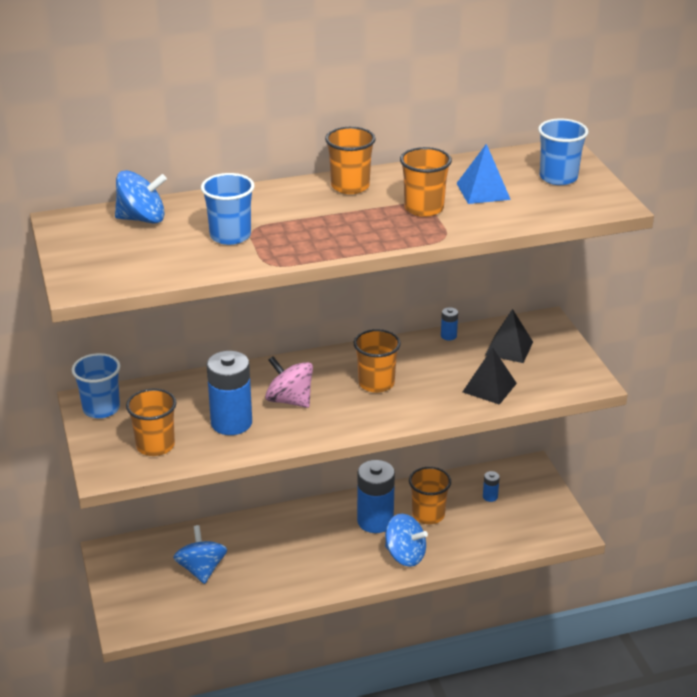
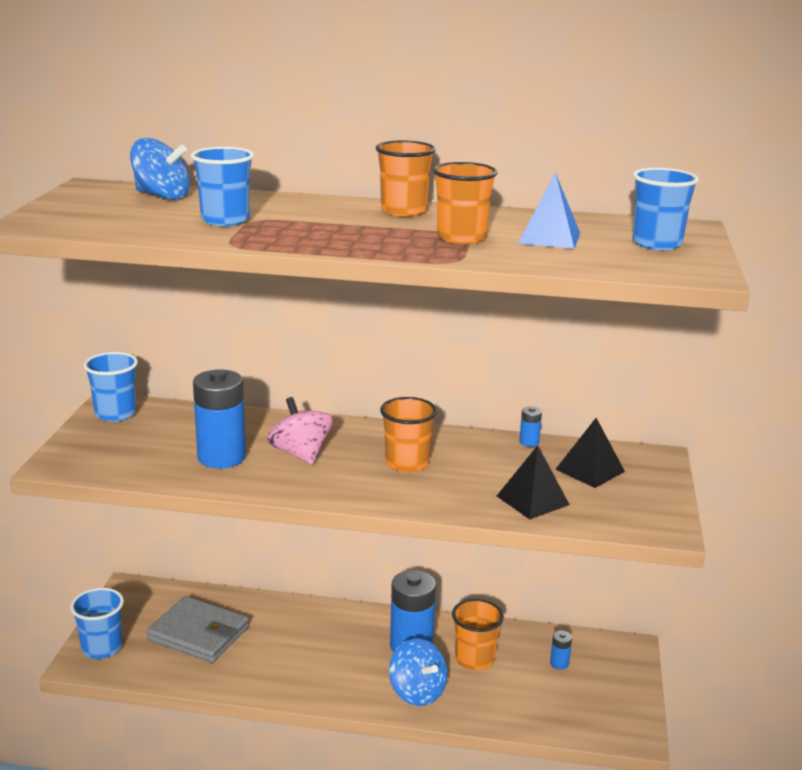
camera: 25 degrees right, 10 degrees down
orange cup [126,389,176,456] -> none
blue spinning top [173,525,227,584] -> grey wallet [147,596,249,663]
none -> blue cup [70,588,124,659]

